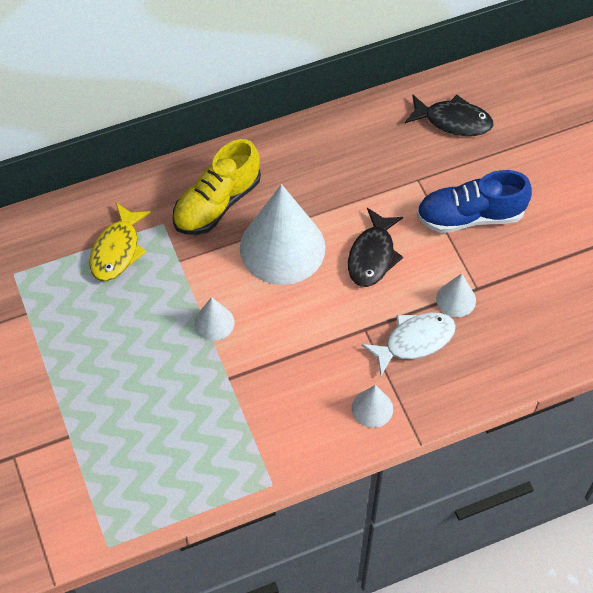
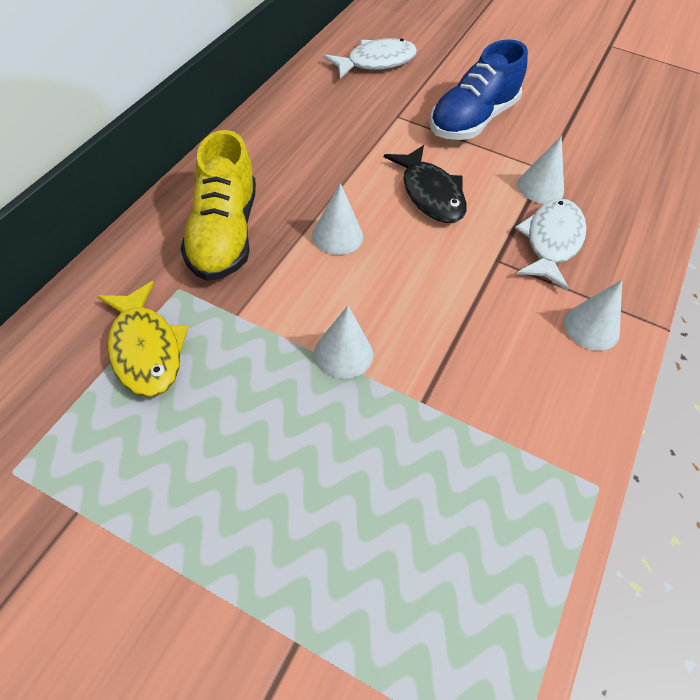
camera: 45 degrees left, 5 degrees down
white cone [240,184,326,285] -> white cone [312,183,363,255], size x0.45
black fish [405,95,494,136] -> white fish [323,38,417,78]

